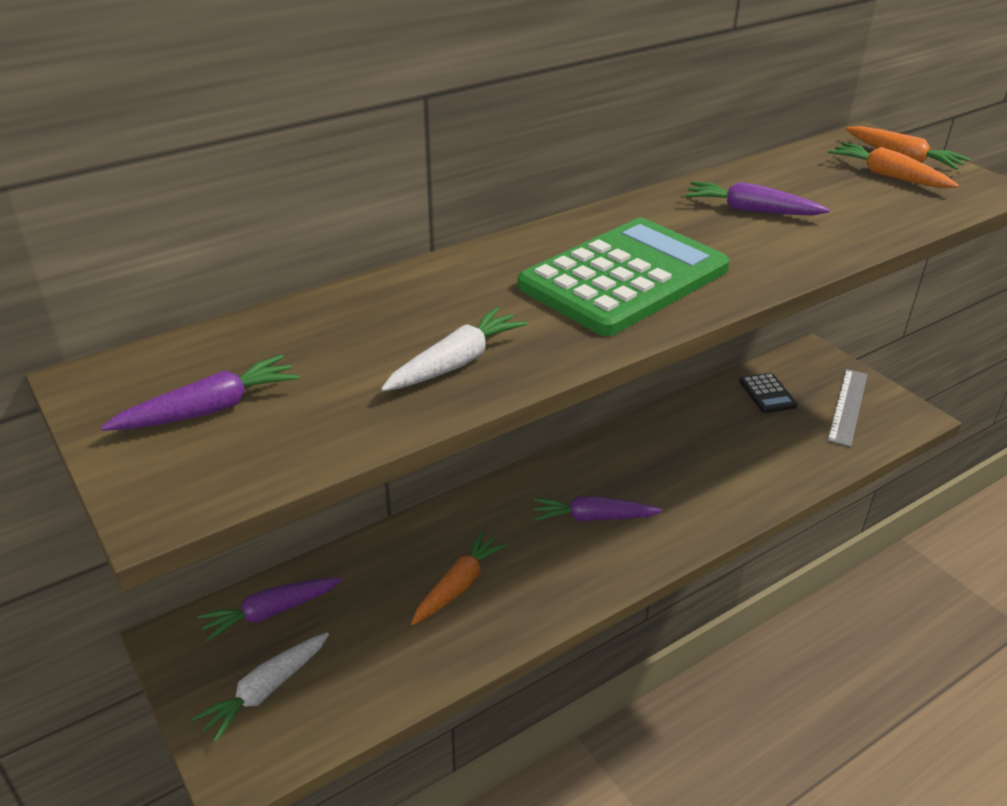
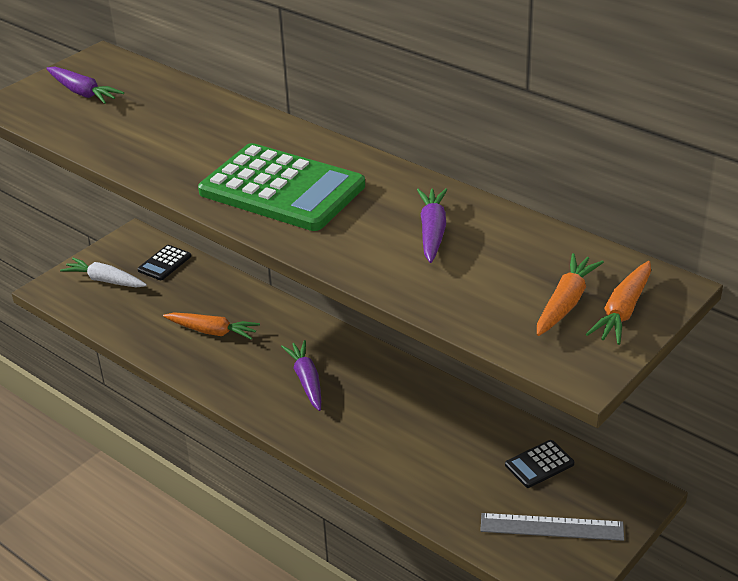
camera: 75 degrees right, 0 degrees up
purple carrot [197,578,342,642] -> black calculator [137,245,191,280]
white carrot [381,307,528,391] -> none

